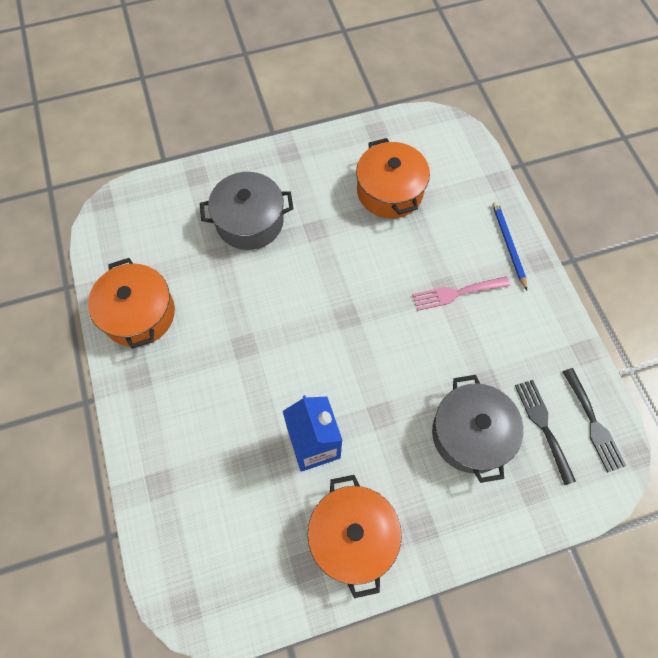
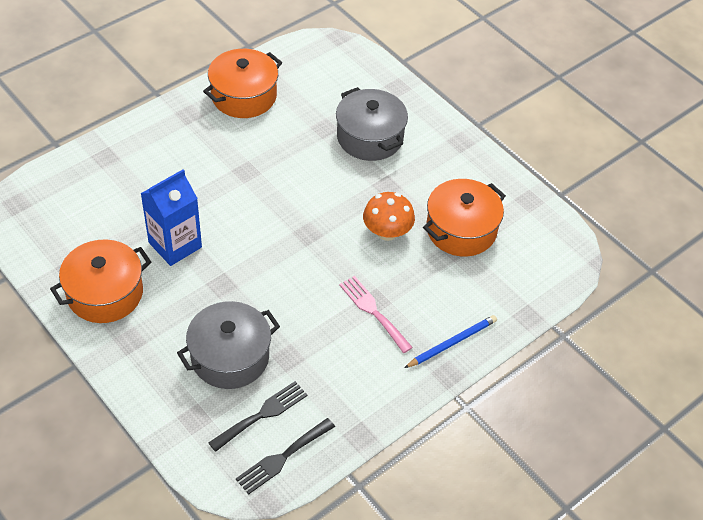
camera: 65 degrees right, 15 degrees down
none -> orange mushroom [363,192,415,241]

